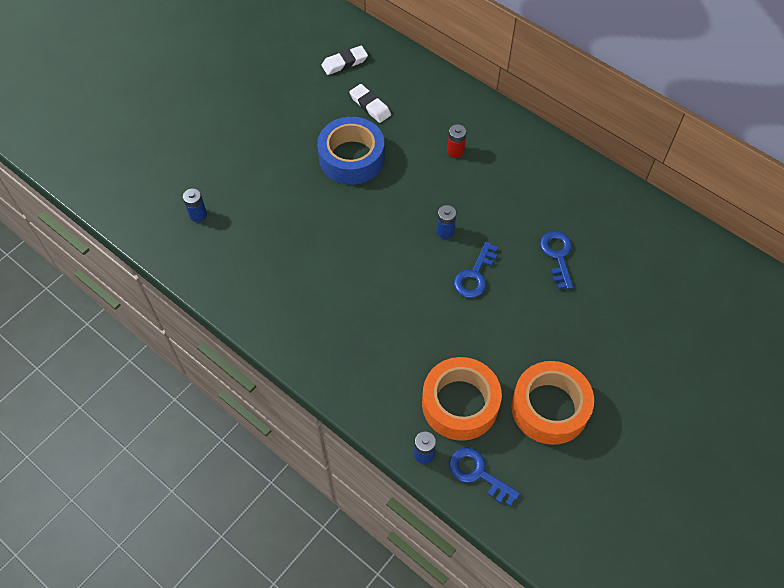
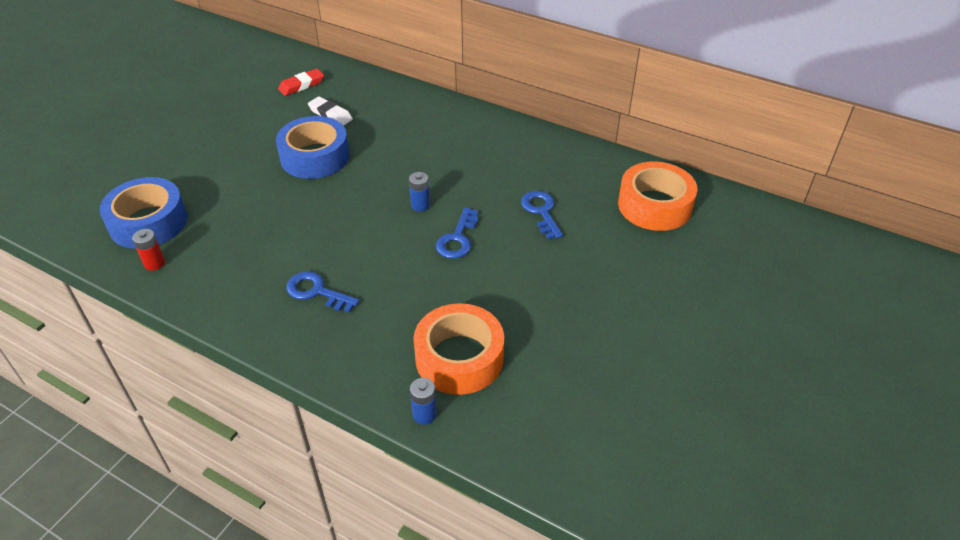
camera: 10 degrees left, 15 degrees down
blue battery [183,189,207,222] -> blue tape [100,177,187,249]
white eraser [322,46,368,75] -> red eraser [278,69,324,96]
red battery [447,124,466,158] -> red battery moved to [132,229,165,271]
blue key [449,447,520,506] -> blue key moved to [286,271,359,312]
orange tape [511,361,594,445] -> orange tape moved to [618,161,697,231]

